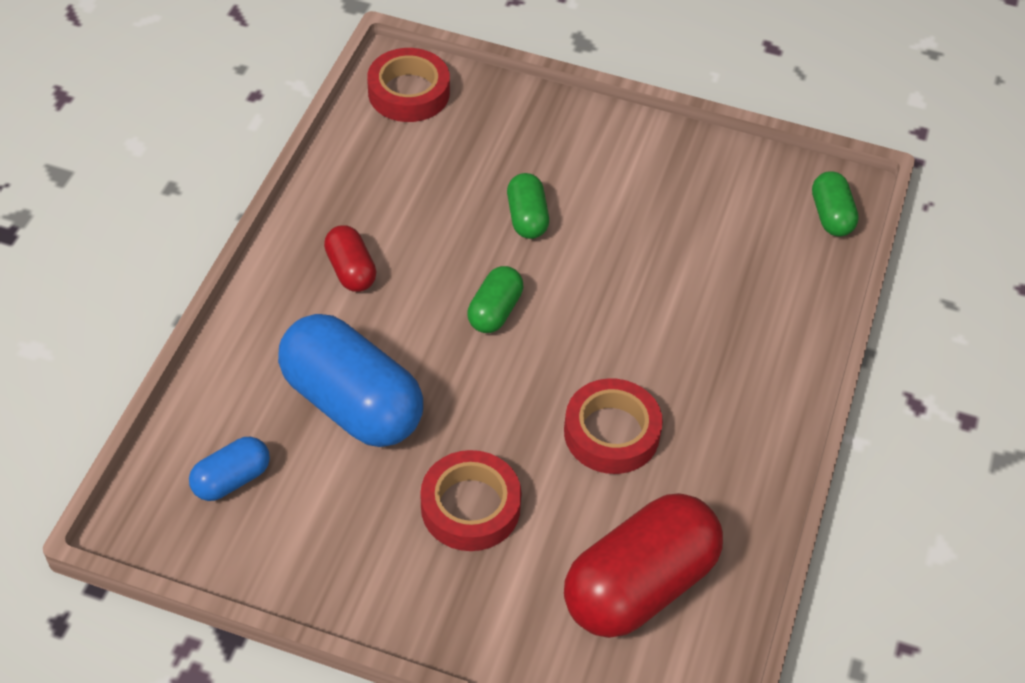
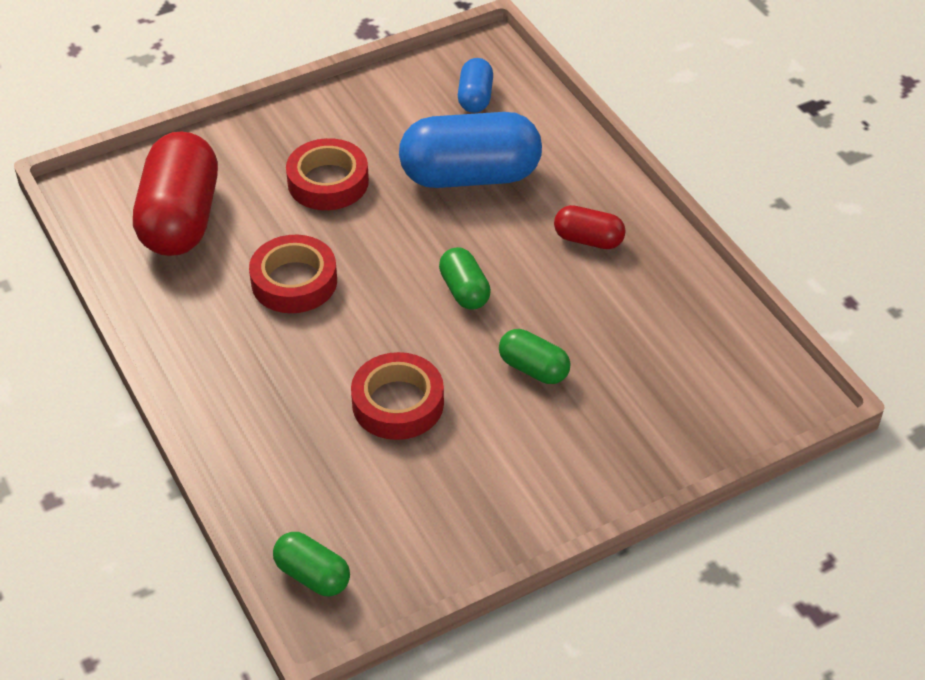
camera: 135 degrees right, 5 degrees down
red tape [367,48,450,122] -> red tape moved to [351,352,444,440]

